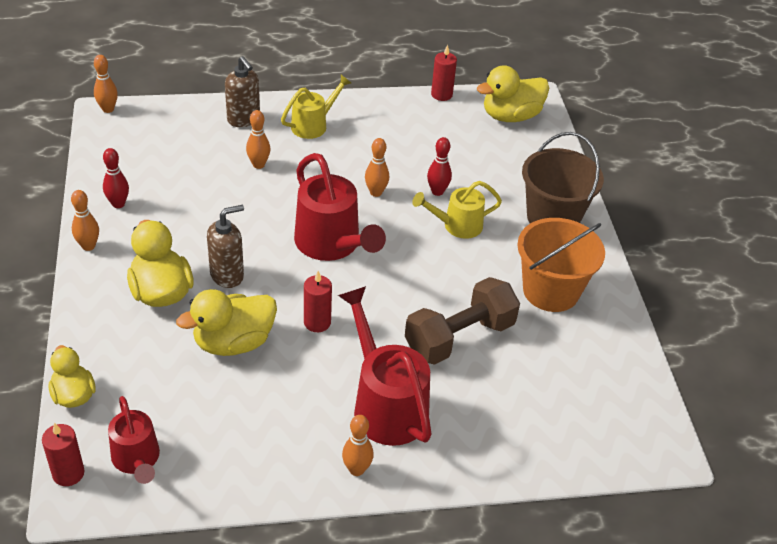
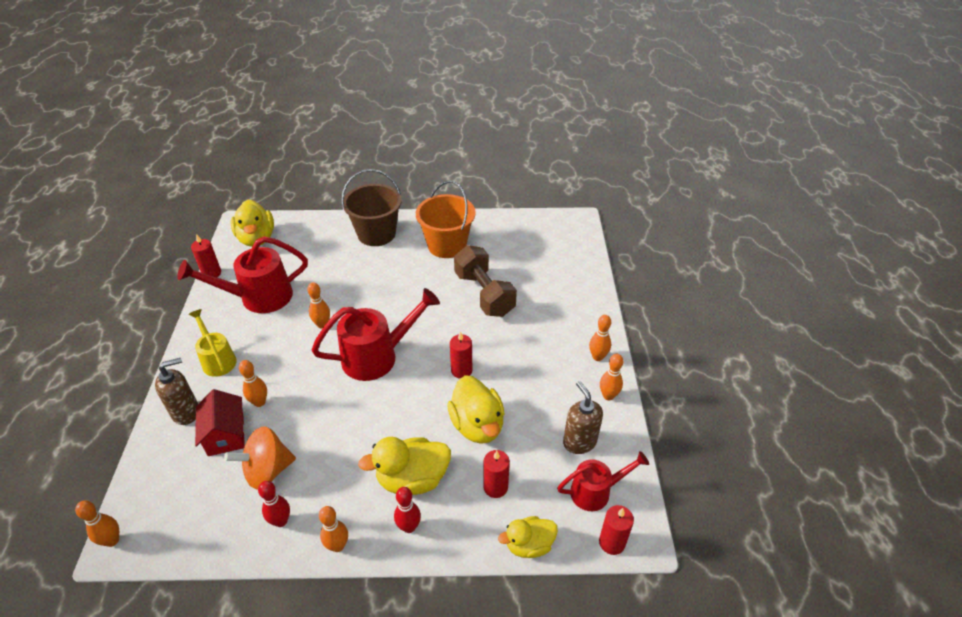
camera: 80 degrees left, 0 degrees up
brown soap dispenser [207,205,244,288] -> brown soap dispenser moved to [563,381,603,454]
red watering can [338,286,432,446] -> red watering can moved to [177,236,308,313]
yellow watering can [412,181,502,239] -> none
red bowling pin [427,137,452,196] -> red bowling pin moved to [394,487,421,533]
none -> red house [195,389,245,456]
none -> orange spinning top [224,426,296,490]
none -> red candle [483,450,510,498]
none -> orange bowling pin [600,354,623,400]

